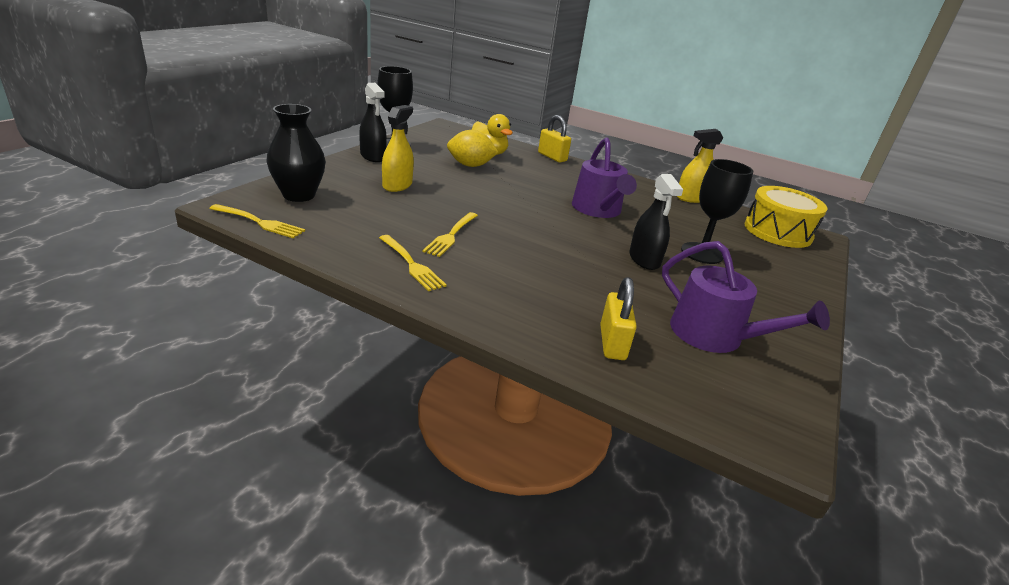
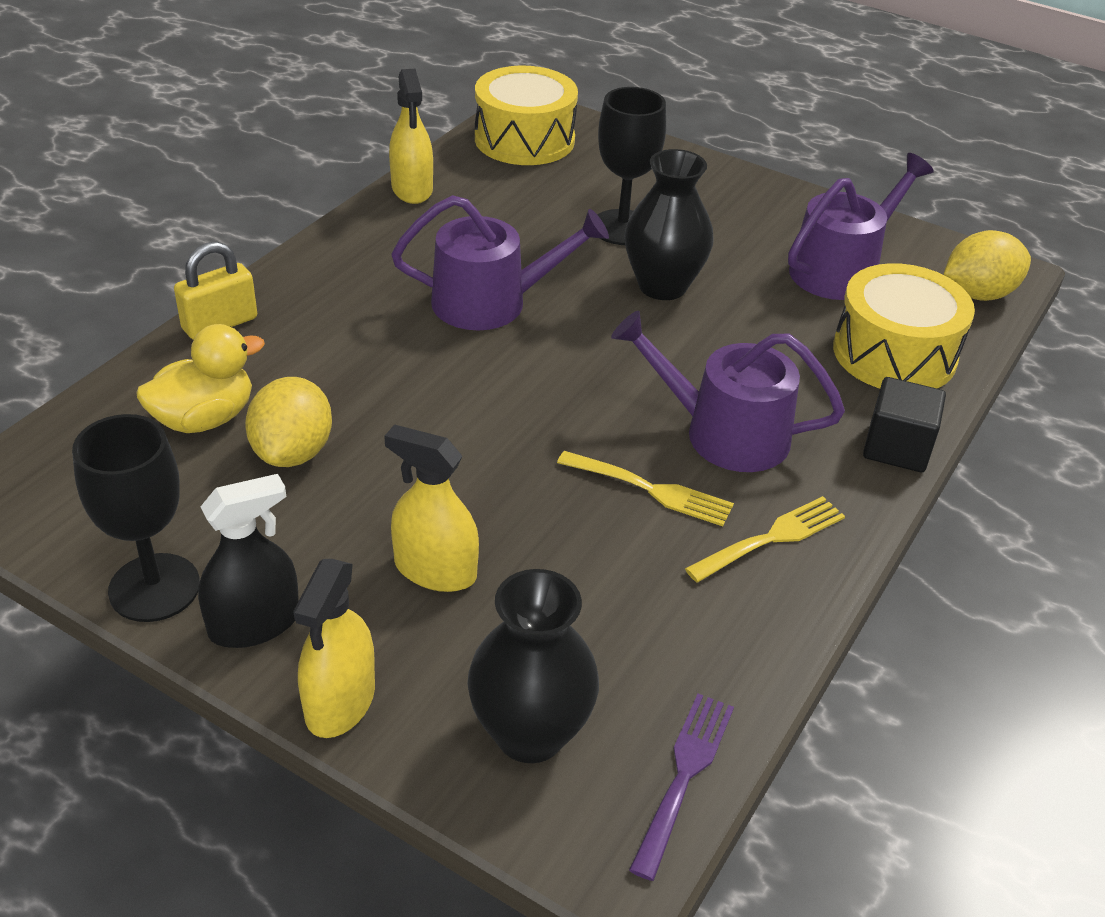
camera: 85 degrees left, 10 degrees up
yellow fork [209,204,305,238] -> purple fork [629,694,734,881]
yellow padlock [600,277,637,360] -> yellow drum [833,263,975,388]
black spray bottle [629,174,683,270] -> black vase [625,149,714,300]
none -> yellow spray bottle [293,559,375,738]
none -> purple watering can [611,311,845,472]
none -> black cube [863,377,946,472]
none -> yellow lemon [944,230,1031,301]

